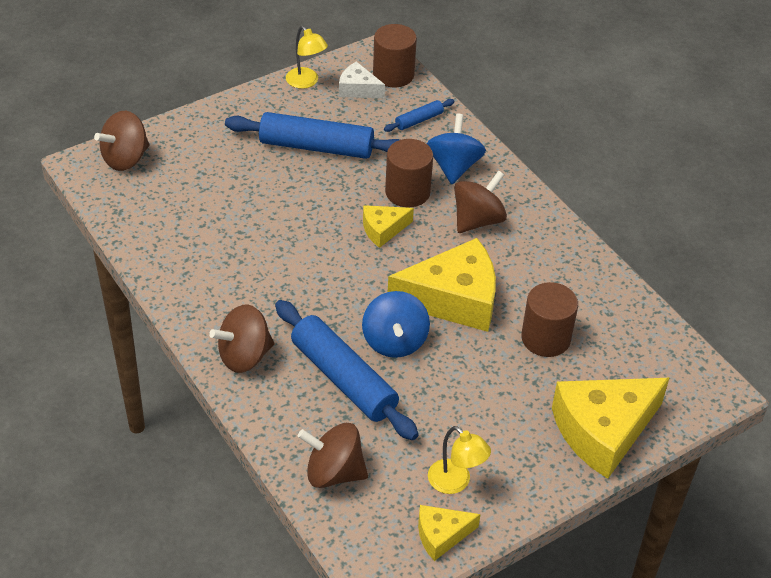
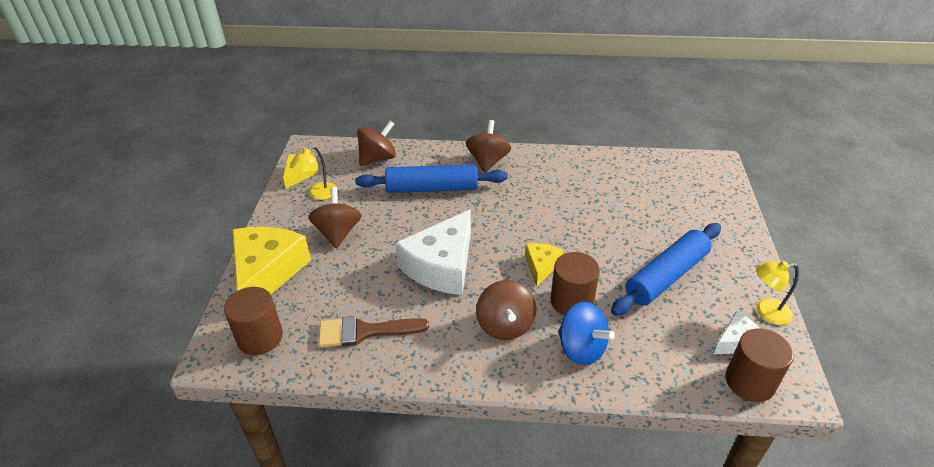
camera: 130 degrees right, 5 degrees down
brown spinning top [94,111,149,171] -> brown spinning top moved to [308,187,361,248]
blue spinning top [362,291,430,358] -> none
blue rolling pin [384,99,455,132] -> none
yellow cheese [388,238,496,332] -> white cheese [396,209,471,295]
yellow lamp [428,426,491,494] -> yellow lamp turned 45 degrees counterclockwise [291,146,336,200]
brown cylinder [521,282,578,357] -> brown cylinder moved to [224,287,283,355]
none -> brown brush [318,316,429,347]

